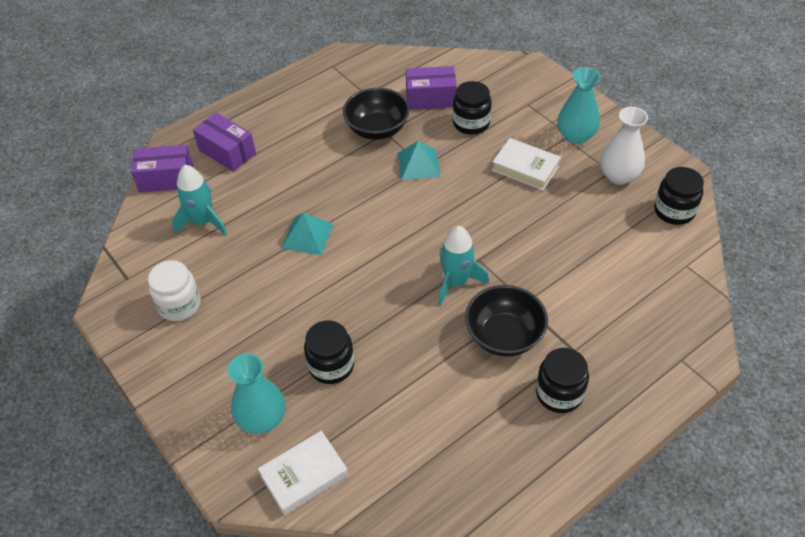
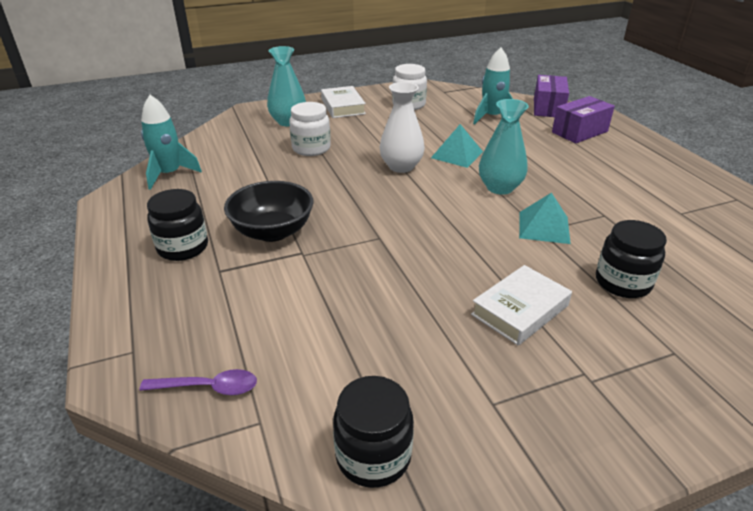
camera: 105 degrees right, 15 degrees down
white book [258,431,348,515] -> white book moved to [321,86,366,118]
black jar [304,320,354,384] -> white jar [289,102,331,156]
black bowl [343,88,410,140] -> none
purple box [406,66,457,110] -> none
turquoise rocket [438,226,489,305] -> turquoise rocket moved to [141,95,202,190]
turquoise vase [557,67,600,144] -> turquoise vase moved to [479,99,529,195]
white vase [600,107,648,185] -> white vase moved to [380,82,425,173]
none -> purple spoon [140,369,257,395]

